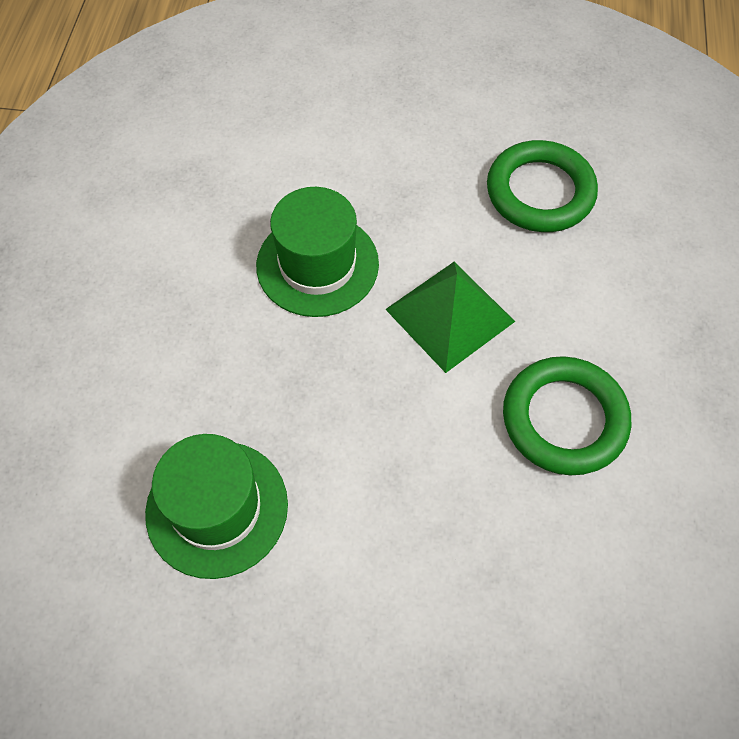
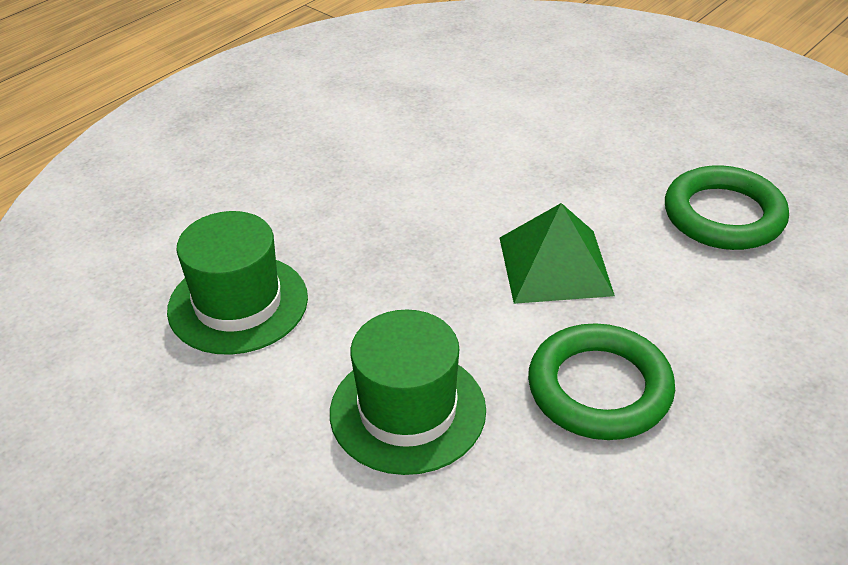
camera: 35 degrees right, 20 degrees down
green hat [256,187,379,317] -> green hat moved to [330,310,486,475]

